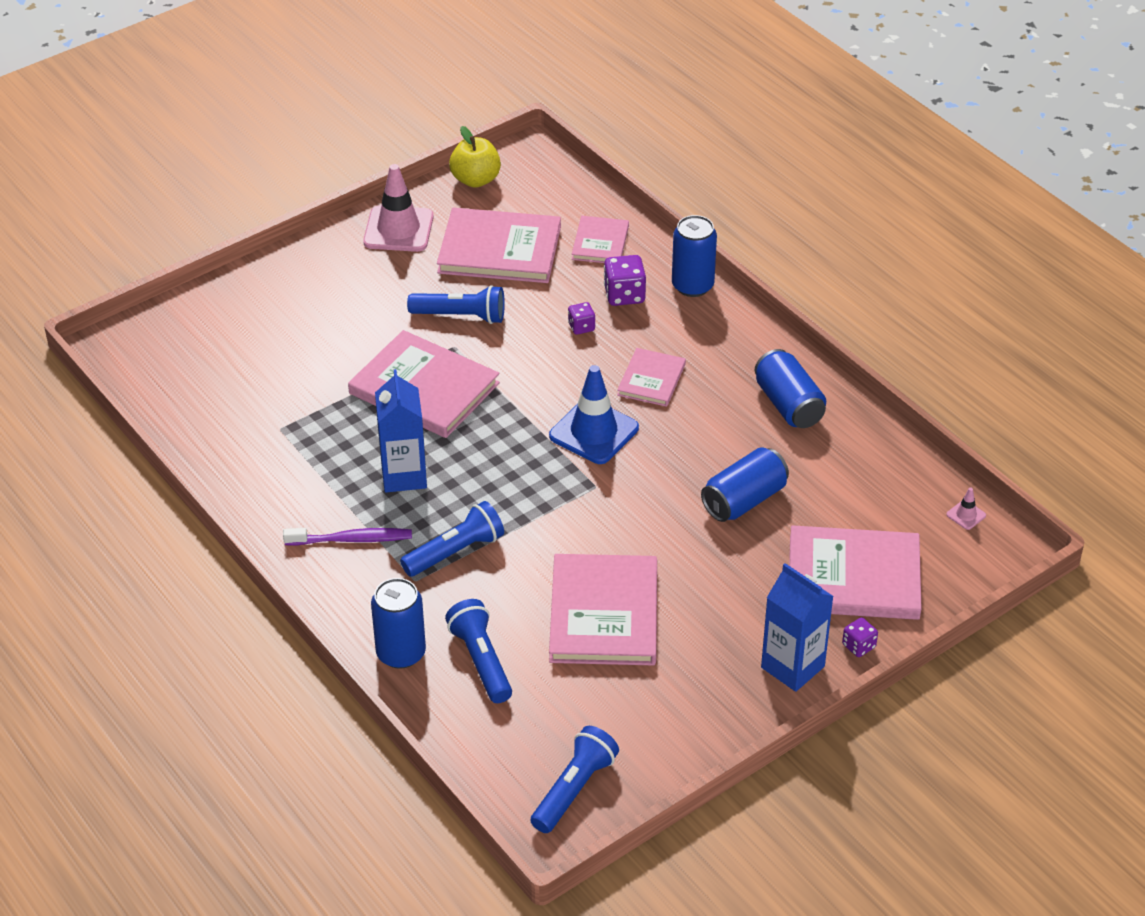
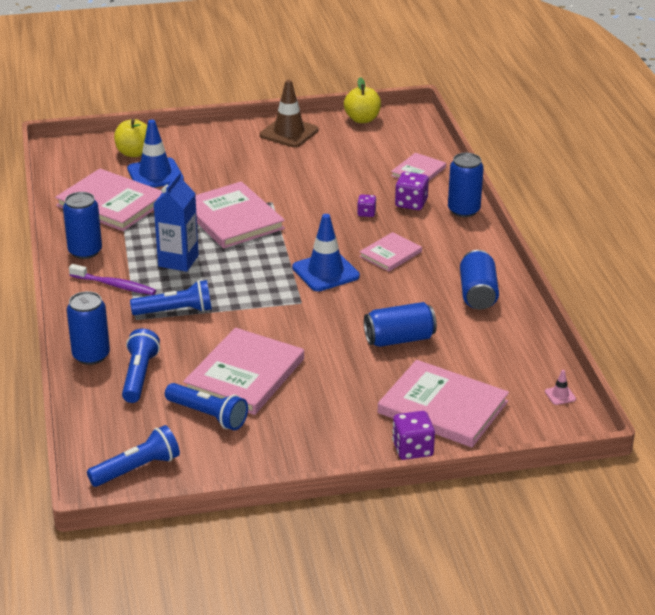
camera: 25 degrees right, 10 degrees down
pink traffic cone [363,164,434,252] -> brown traffic cone [260,80,318,147]
blue flashlight [407,285,505,324] -> blue flashlight moved to [165,383,248,430]
pink book [437,208,561,283] -> pink book moved to [55,168,162,231]
blue carton [761,563,834,692] -> none
purple dice [842,617,878,657] -> purple dice [392,411,435,460], size x1.66
none -> blue can [63,192,102,259]
none -> yellow apple [114,119,147,157]
none -> blue traffic cone [127,120,184,188]

